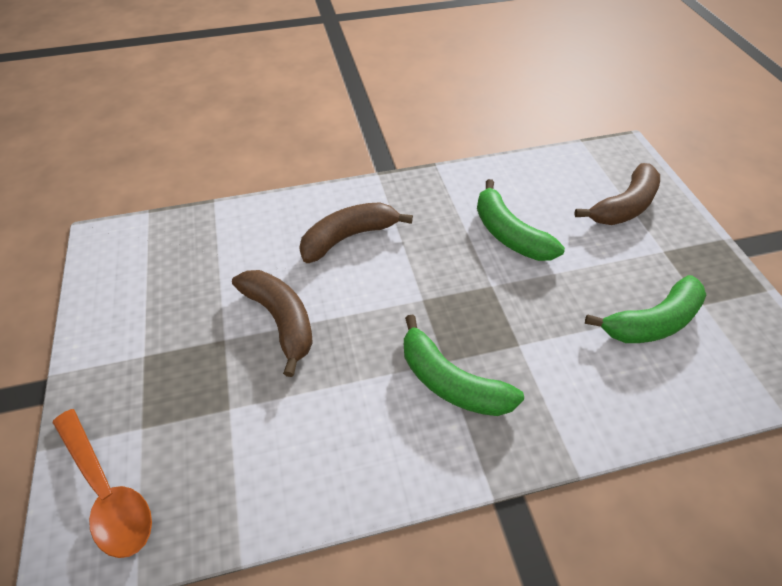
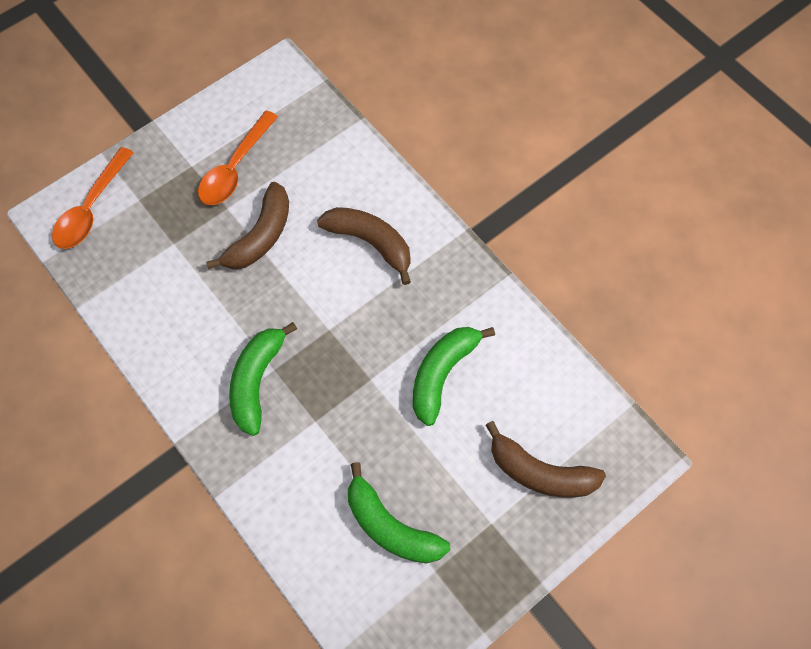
camera: 65 degrees right, 15 degrees up
none -> orange spoon [198,110,278,205]

